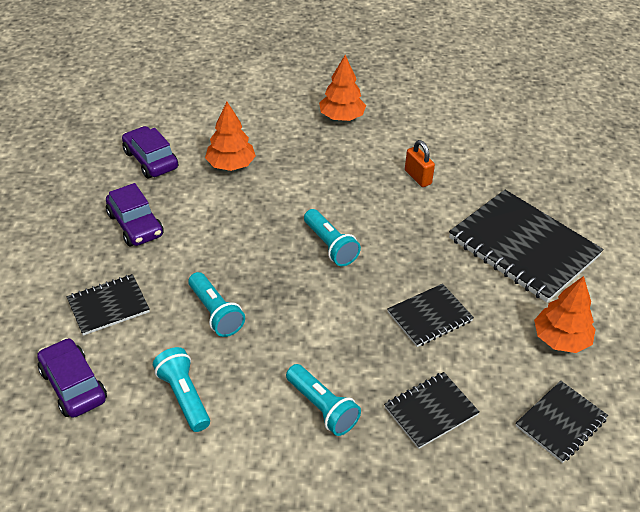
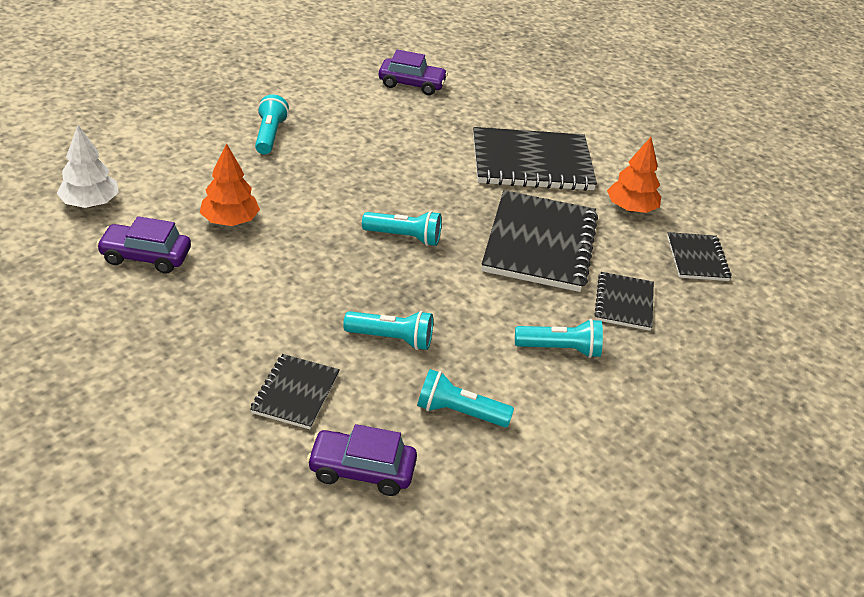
camera: 50 degrees left, 5 degrees down
purple car [106,183,164,246] -> purple car moved to [379,50,448,95]
orange tree [319,55,366,121] -> turquoise flashlight [255,94,289,154]
black notebook [387,284,474,347] -> black notebook [482,190,598,292], size x1.91
orange padlock [405,140,435,187] -> none
none -> white tree [57,125,119,208]

